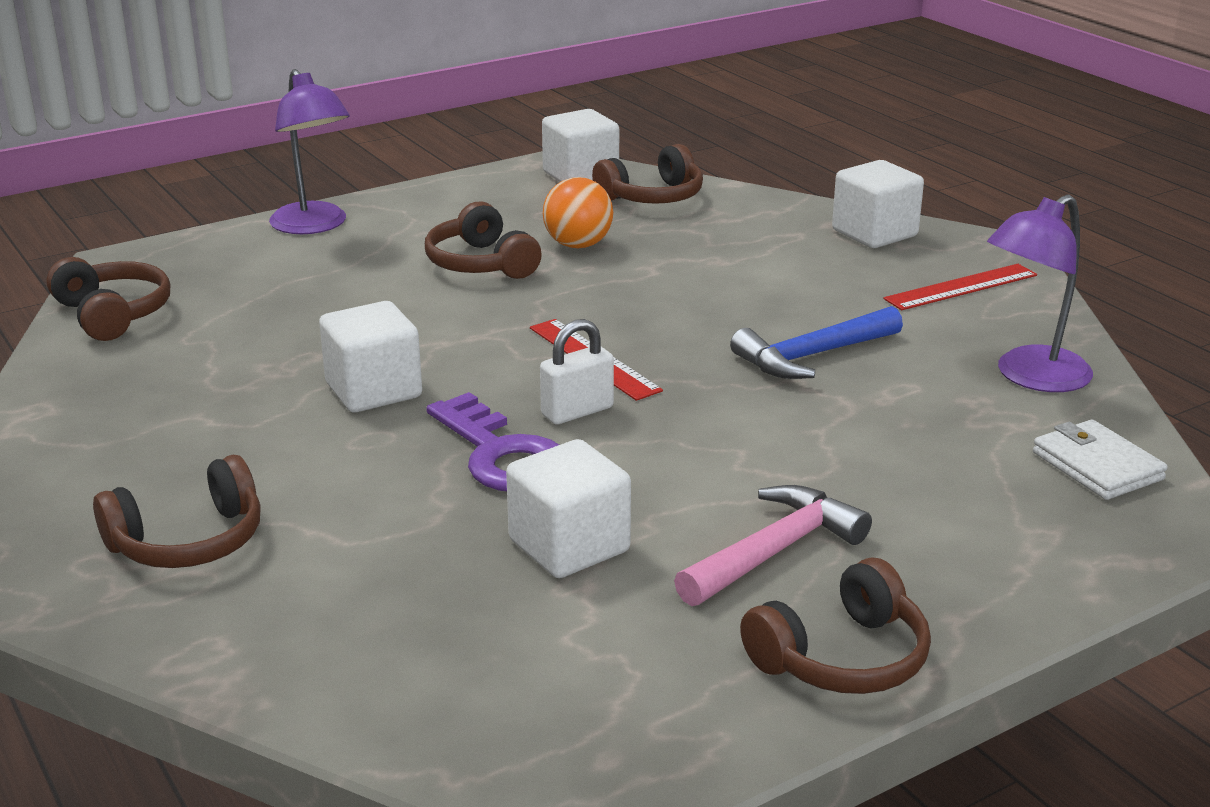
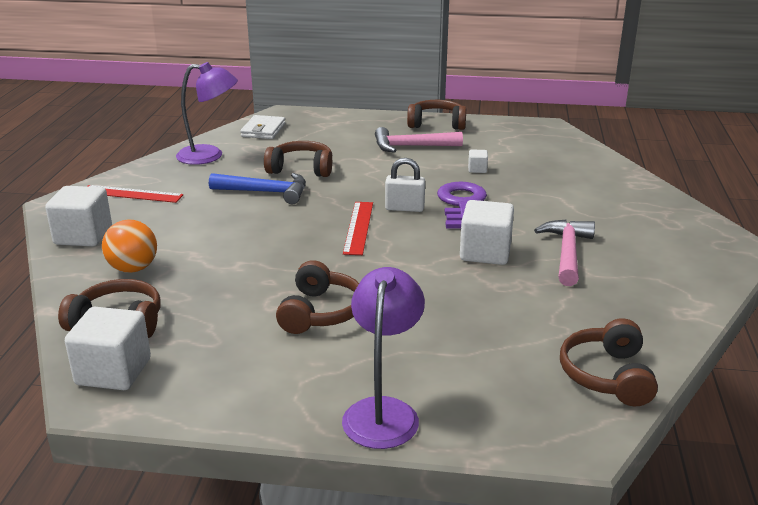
camera: 140 degrees left, 0 degrees up
brown headphones [93,455,261,568] -> brown headphones moved to [264,141,332,177]
white cube [506,439,631,578] -> white cube [468,149,488,173], size x0.47
orange ball [543,177,613,248] -> orange ball moved to [102,219,157,273]
none -> pink hammer [534,219,595,286]

